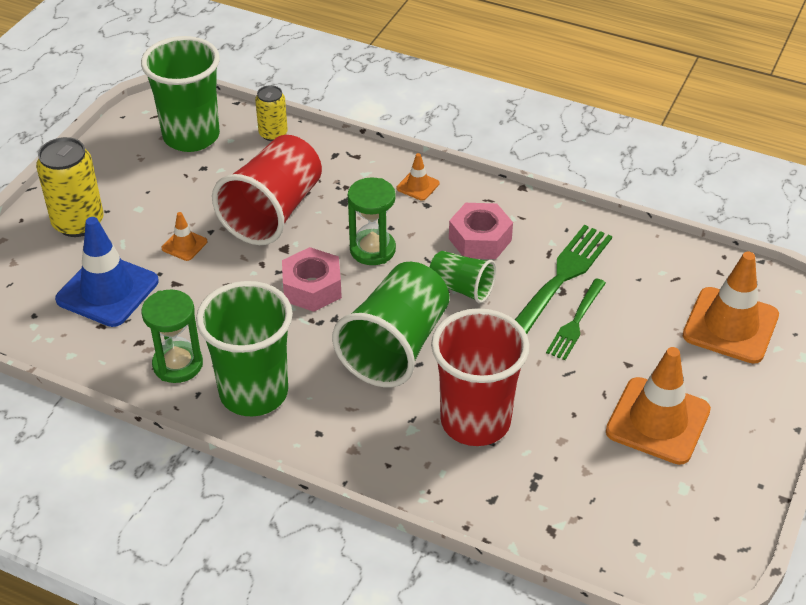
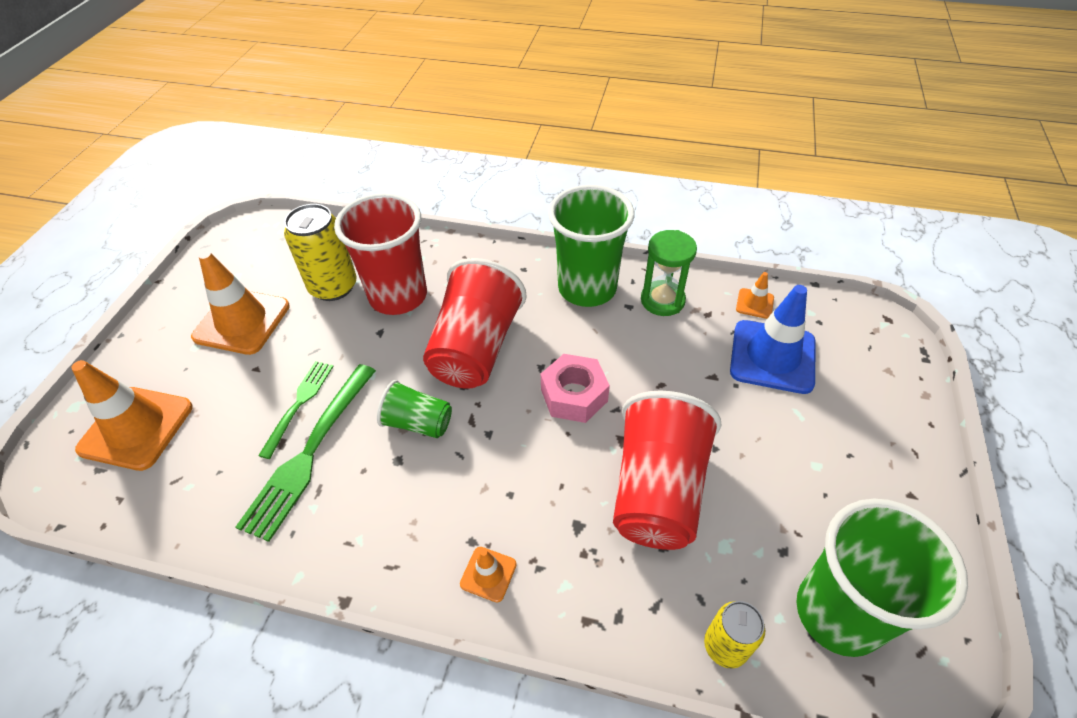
camera: 170 degrees right, 5 degrees up
yellow can [36,137,104,237] -> yellow can moved to [284,204,357,301]
orange traffic cone [162,212,207,261] -> orange traffic cone moved to [736,272,774,319]
green cup [332,262,450,387] -> red cup [423,258,526,389]
green hourglass [348,177,396,265] -> none
pink nut [449,203,513,259] -> none

